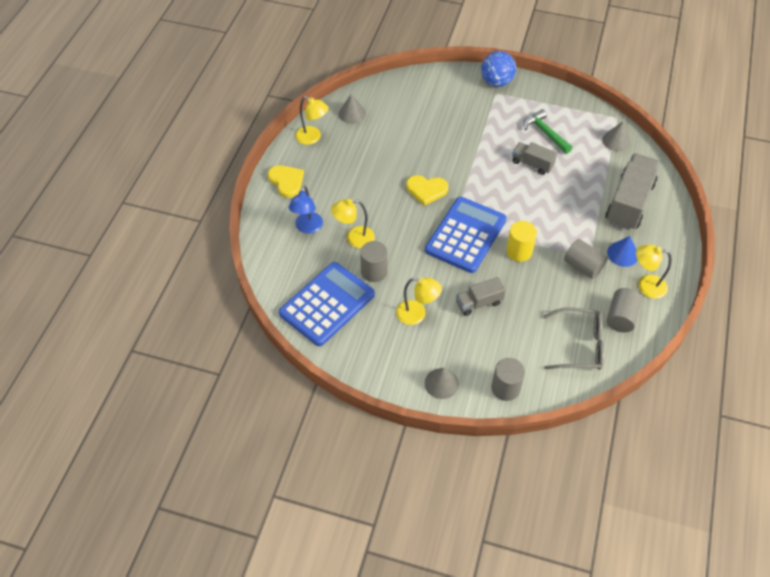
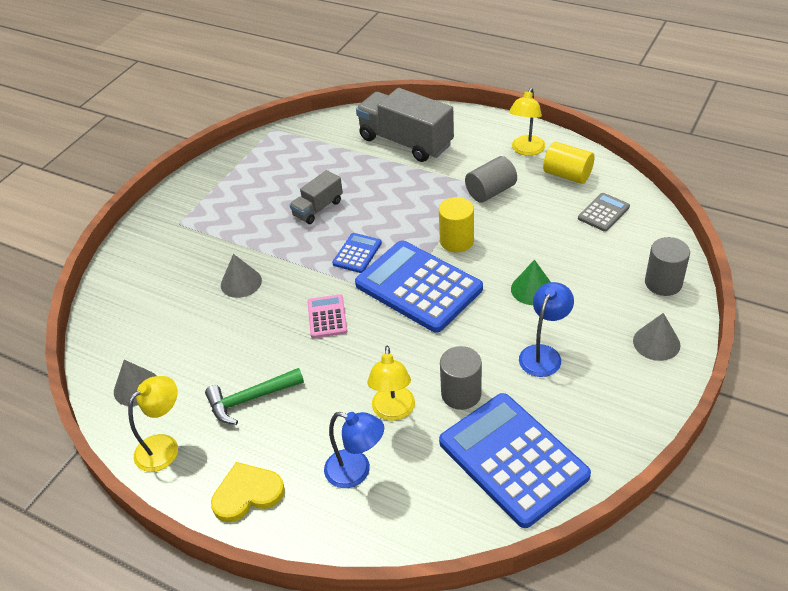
camera: 75 degrees left, 10 degrees down
yellow lamp [396,278,442,325] -> blue lamp [519,282,574,377]
yellow heart [406,175,448,206] -> pink calculator [307,294,347,338]
grey truck [456,277,506,316] -> green cone [511,260,551,305]
blue ball [481,51,516,87] -> none
green hammer [524,109,572,154] -> green hammer moved to [205,368,304,425]
grey glasses [543,307,604,370] -> grey calculator [578,193,630,232]
grey cone [602,121,631,151] -> grey cone moved to [221,254,262,298]
blue cone [607,236,638,267] -> none
grey cylinder [607,288,642,332] -> yellow cylinder [543,142,594,184]
none -> blue calculator [332,233,382,273]

